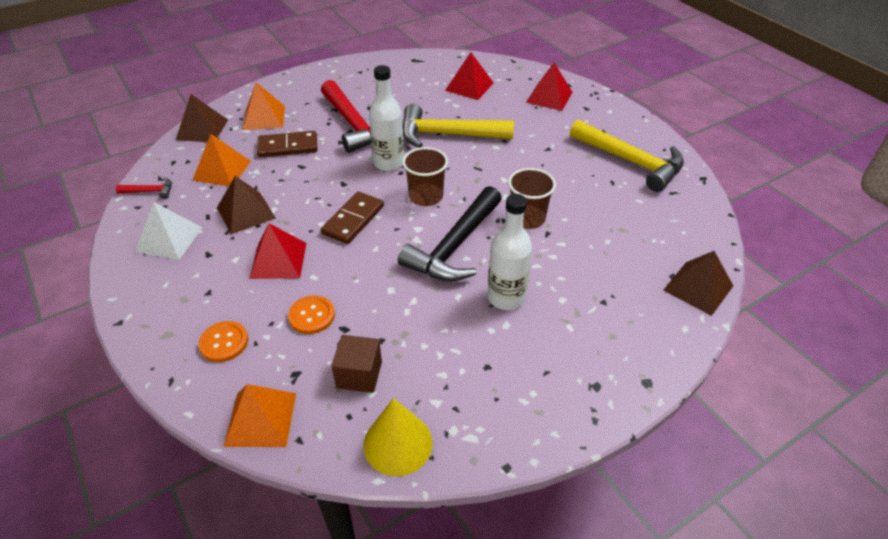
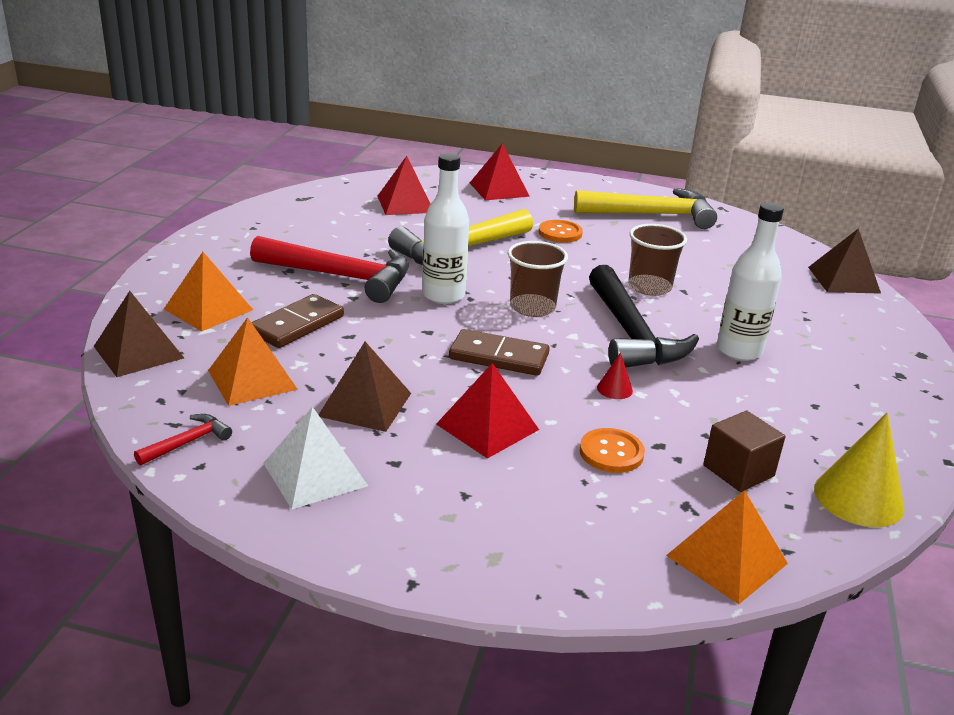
camera: 45 degrees left, 15 degrees down
orange button [198,321,248,362] -> orange button moved to [539,220,583,243]
brown domino [321,191,384,244] -> brown domino turned 60 degrees counterclockwise [449,329,550,376]
none -> red cone [597,352,633,399]

